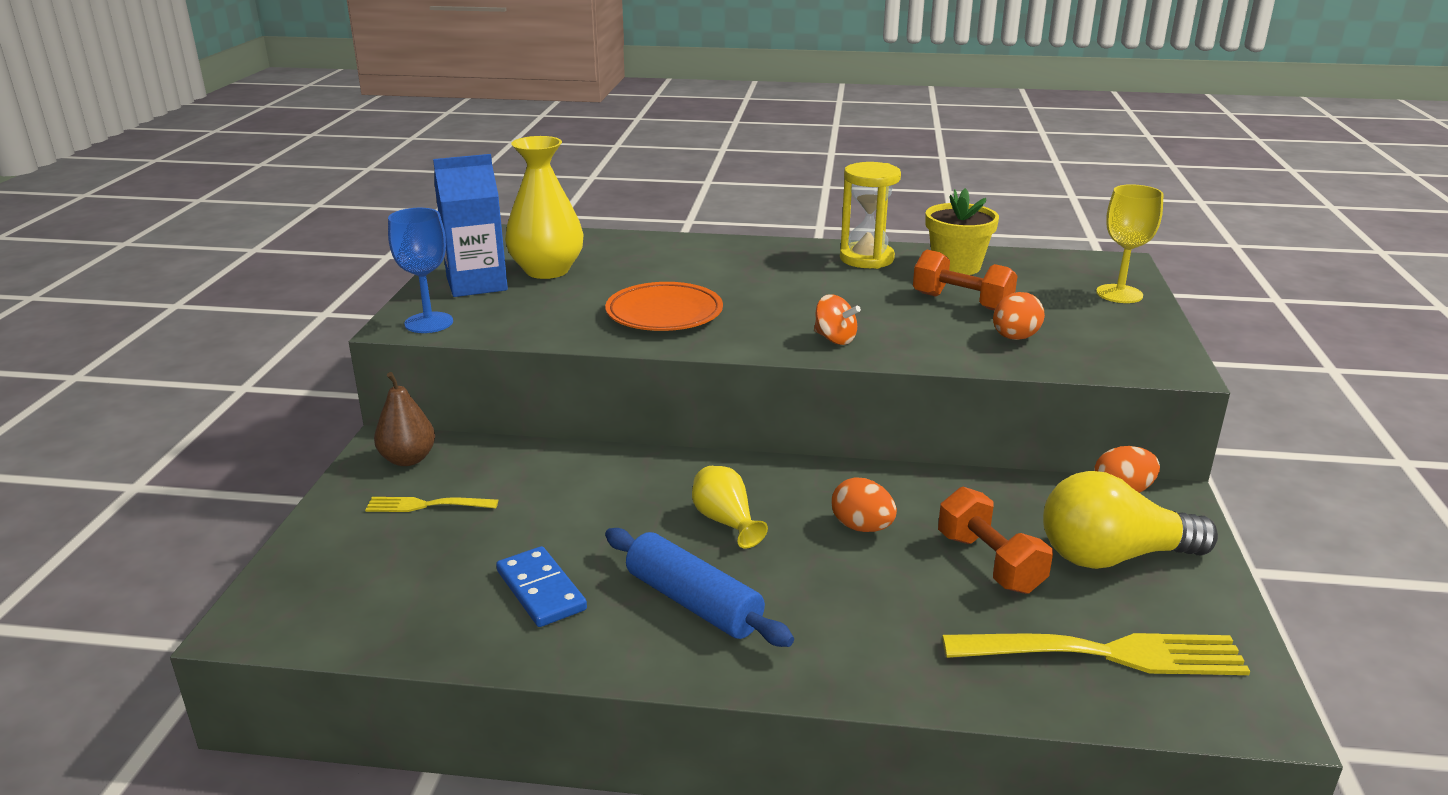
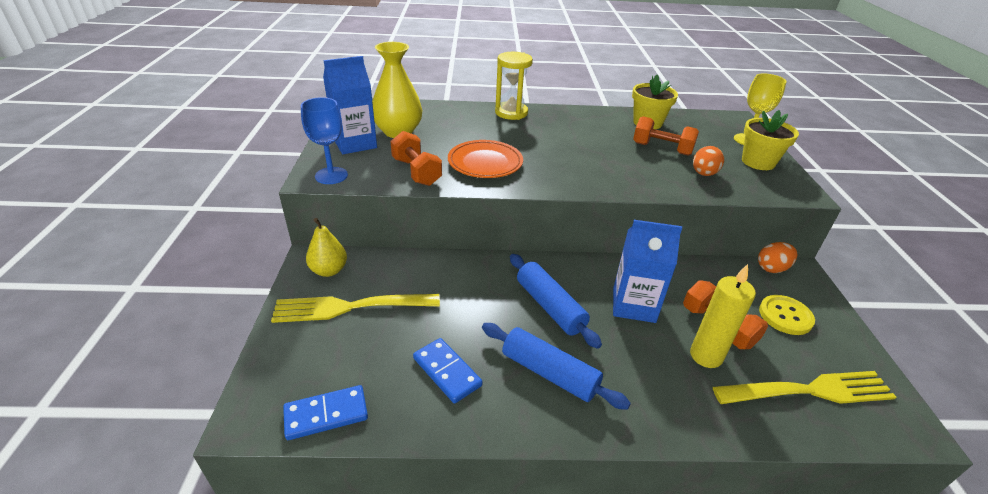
camera: 10 degrees left, 10 degrees up
yellow fork [365,497,498,512] -> yellow fork [271,294,440,323], size x1.88
brown pear [374,372,435,466] -> yellow pear [306,218,347,277]
yellow vase [692,466,768,549] -> blue rolling pin [510,254,602,349]
orange spinning top [814,294,861,345] -> none
orange egg [831,478,897,532] -> blue carton [613,220,682,323]
yellow hourglass [840,162,901,269] -> yellow hourglass moved to [495,52,533,120]
yellow light bulb [1043,471,1218,569] -> yellow button [759,295,815,335]
none -> blue domino [283,385,368,440]
none -> orange dumbbell [390,131,442,186]
none -> yellow candle [690,264,756,368]
none -> yellow flower pot [742,110,799,170]

